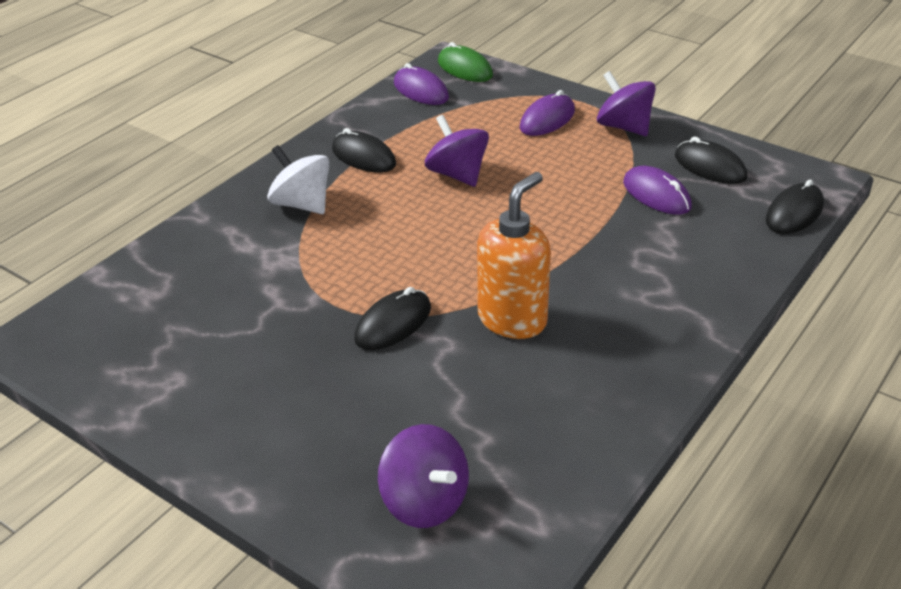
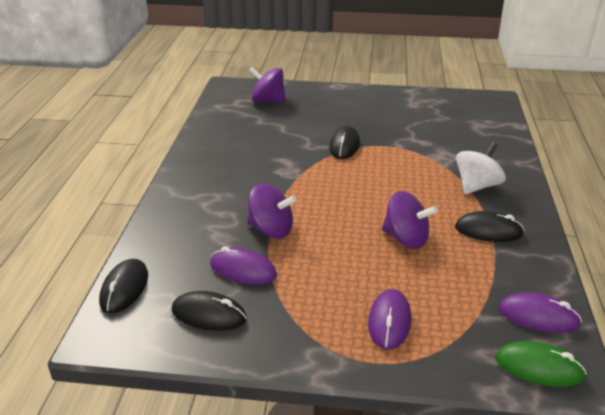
camera: 150 degrees right, 5 degrees down
white spinning top [267,145,330,214] -> white spinning top turned 60 degrees counterclockwise [456,142,506,194]
orange soap dispenser [477,172,551,339] -> none
purple spinning top [597,71,656,136] -> purple spinning top moved to [247,183,297,239]

